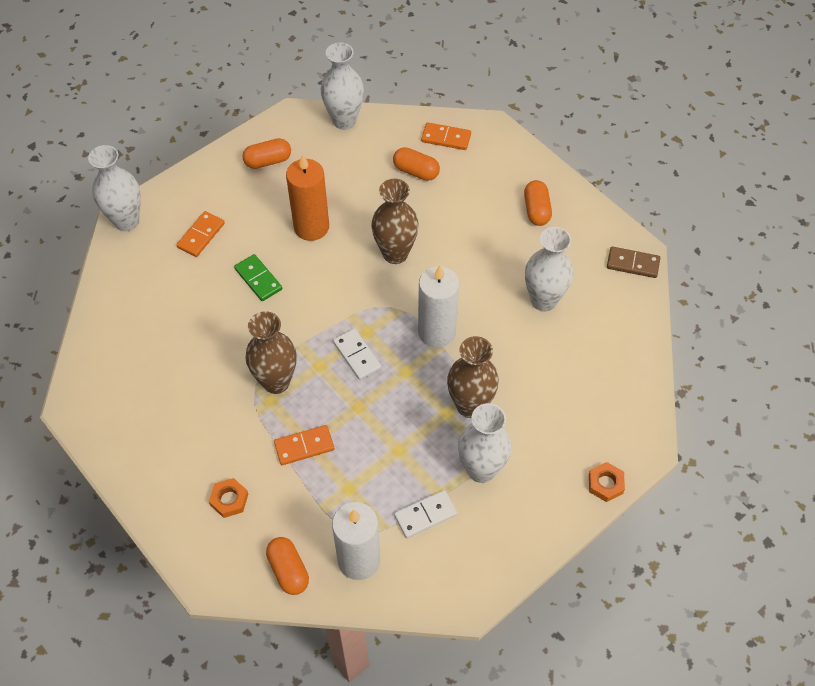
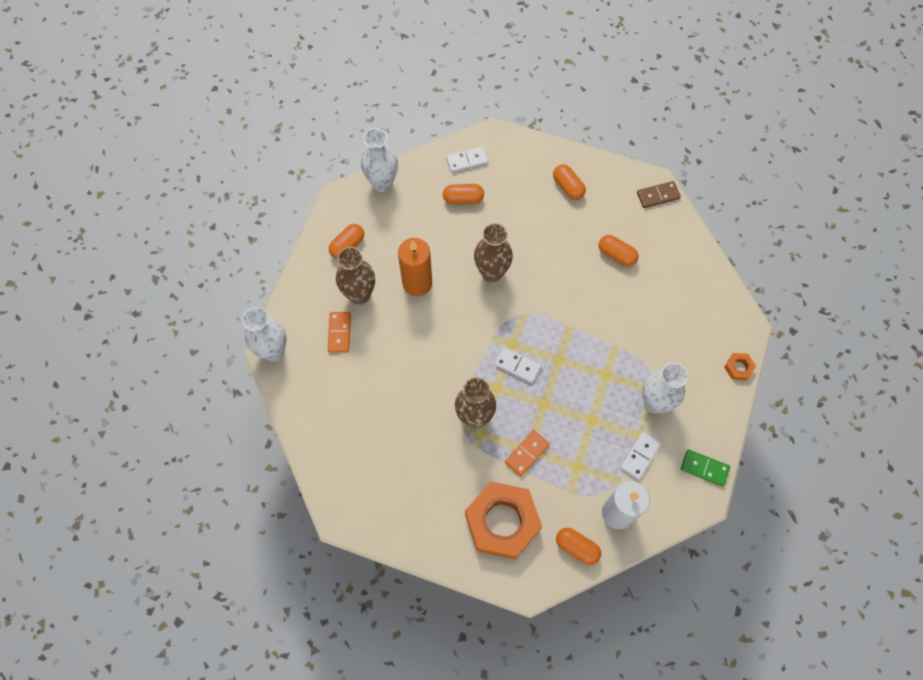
camera: 30 degrees left, 10 degrees up
orange nut [209,478,248,518] -> orange nut [465,482,542,559], size x2.46
green domino [234,254,282,301] -> green domino moved to [681,450,730,486]
white candle [418,265,459,348] -> none
orange domino [421,122,471,150] -> white domino [446,146,488,173]
brown vase [447,336,499,418] -> brown vase moved to [336,247,375,305]
white vase [525,227,574,311] -> orange capsule [599,235,639,267]

